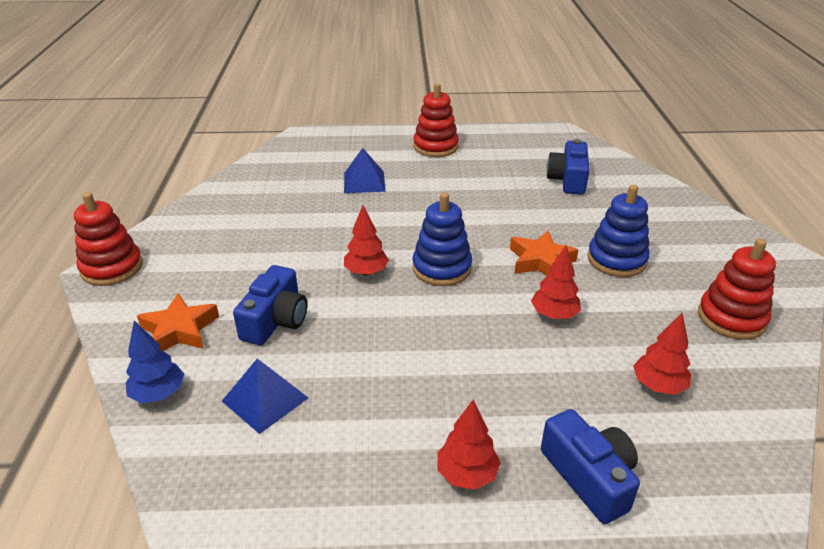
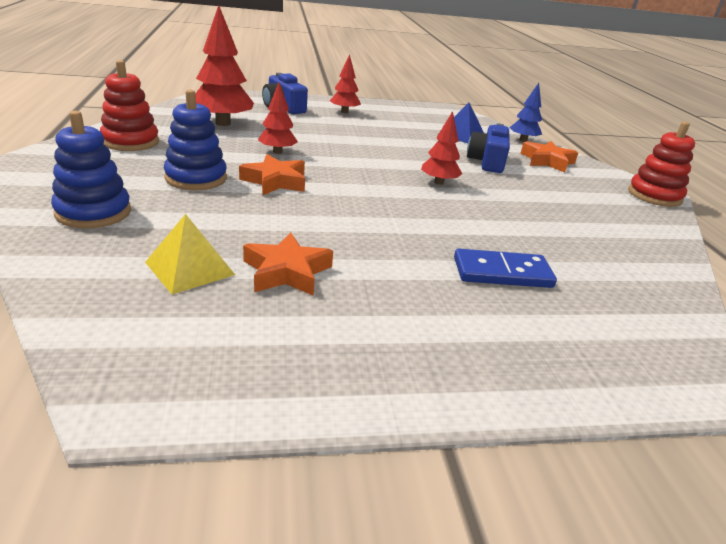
camera: 170 degrees right, 5 degrees down
blue pyramid [344,148,386,193] -> blue domino [454,249,557,288]
red stacking toy [413,83,459,157] -> none
blue stacking toy [413,192,472,286] -> blue stacking toy moved to [51,111,131,228]
blue camera [546,139,590,195] -> yellow pyramid [145,214,235,294]
red tree [633,313,691,395] -> red tree [195,5,254,126], size x1.73
none -> orange star [243,232,333,296]

